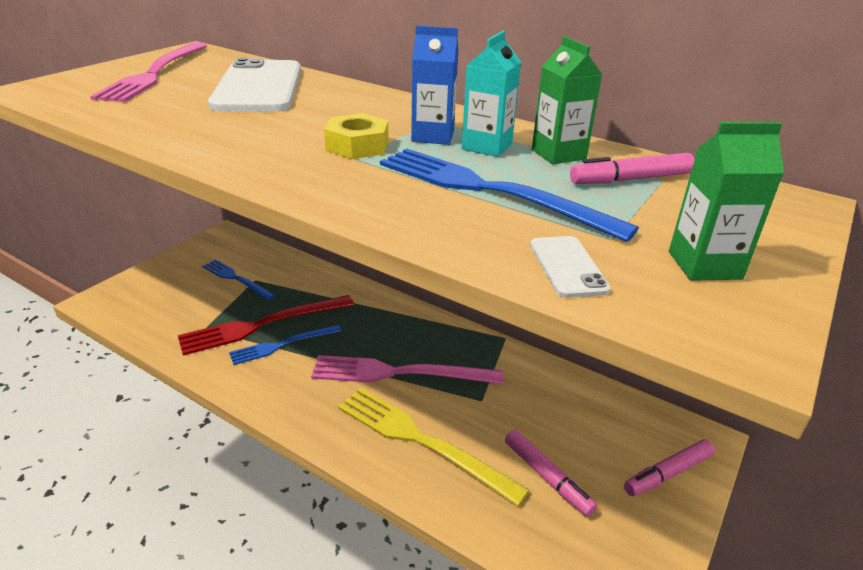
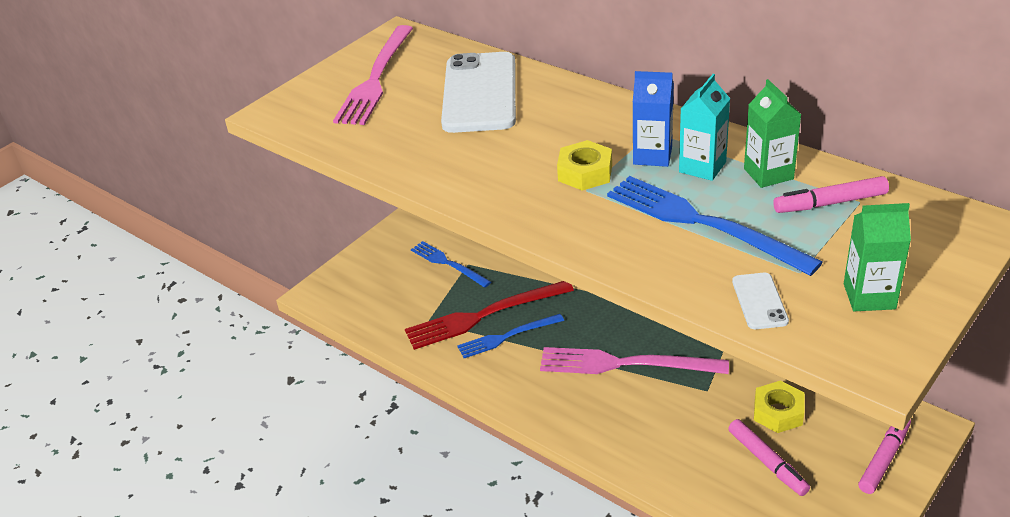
camera: 10 degrees right, 5 degrees up
yellow fork [338,388,529,506] -> none
pink marker [624,439,715,496] -> pink marker turned 150 degrees clockwise [858,419,911,494]
none -> yellow nut [754,381,805,433]

